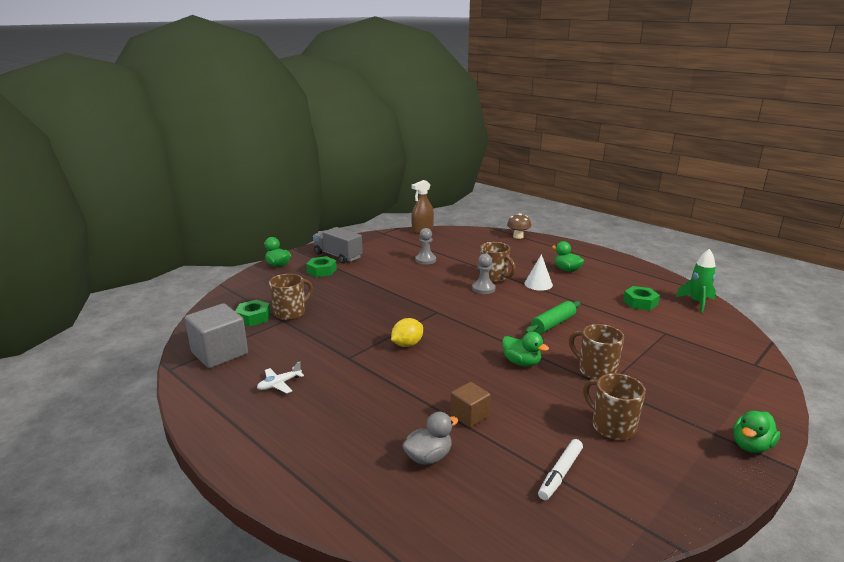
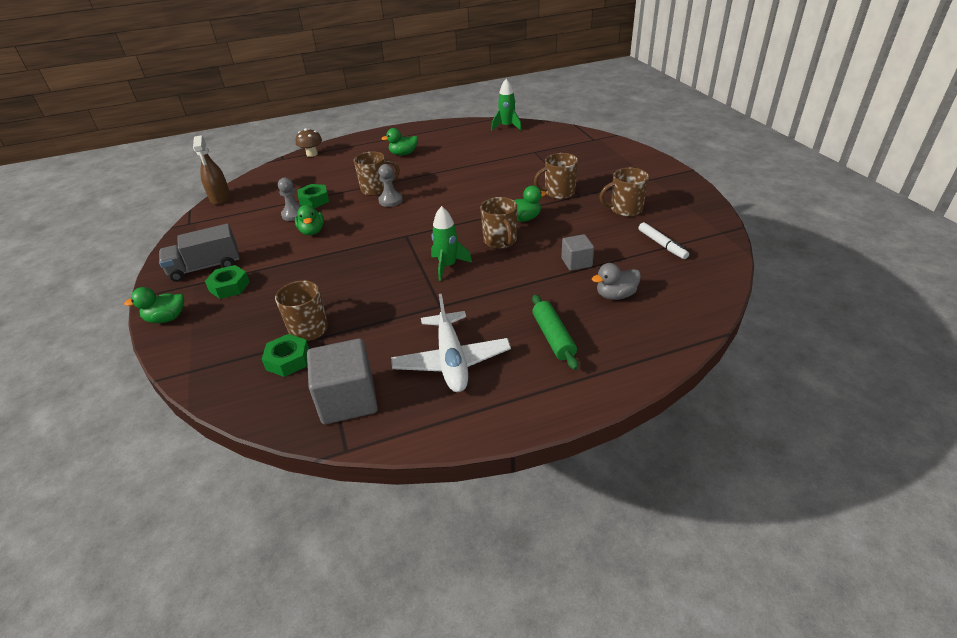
camera: 60 degrees left, 15 degrees up
white plane [257,362,304,394] -> white plane [391,294,511,392], size x2.13
yellow lemon [391,318,423,347] -> green rocket [431,206,472,281]
grey duck [402,412,458,465] -> grey duck turned 105 degrees counterclockwise [592,263,641,300]
brown cube [450,382,491,428] -> grey cube [561,234,594,271]
white cone [524,254,553,291] -> none
green rolling pin [525,301,581,334] -> green rolling pin moved to [532,295,578,370]
green nut [623,286,660,311] -> green nut moved to [297,184,329,208]
green duck [733,411,780,453] -> green duck moved to [295,205,324,235]
none -> brown mug [481,197,517,249]

